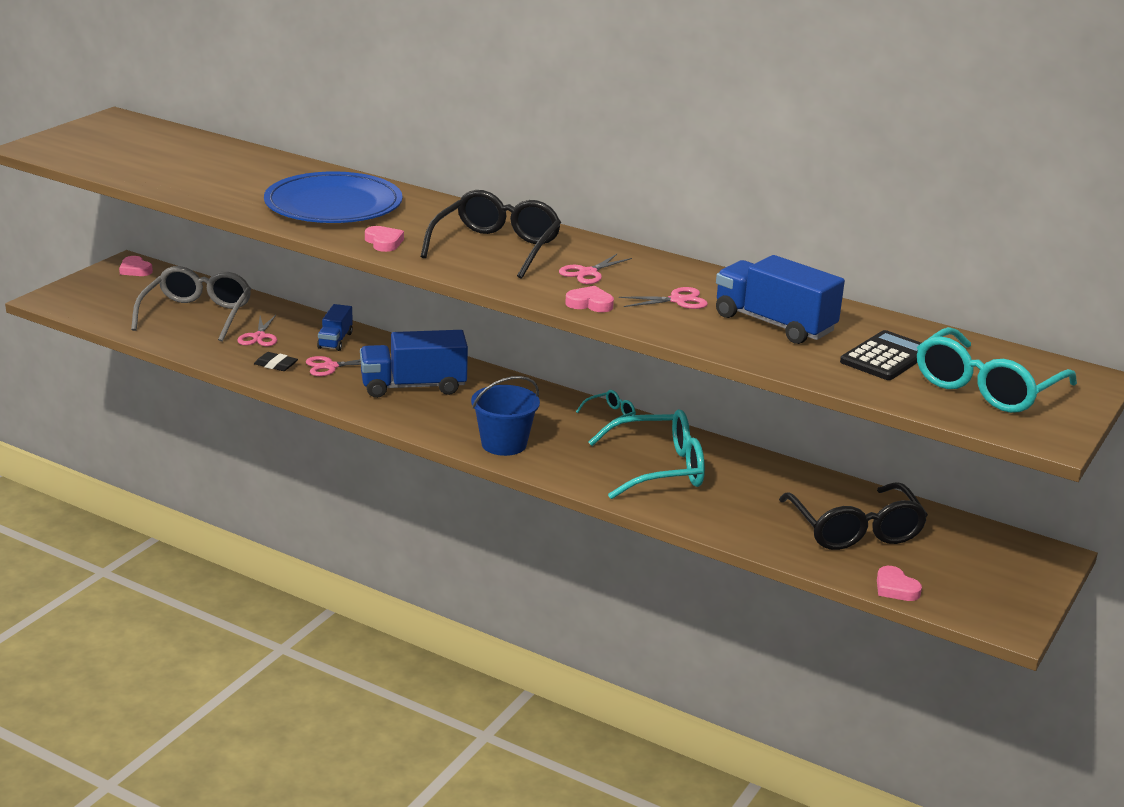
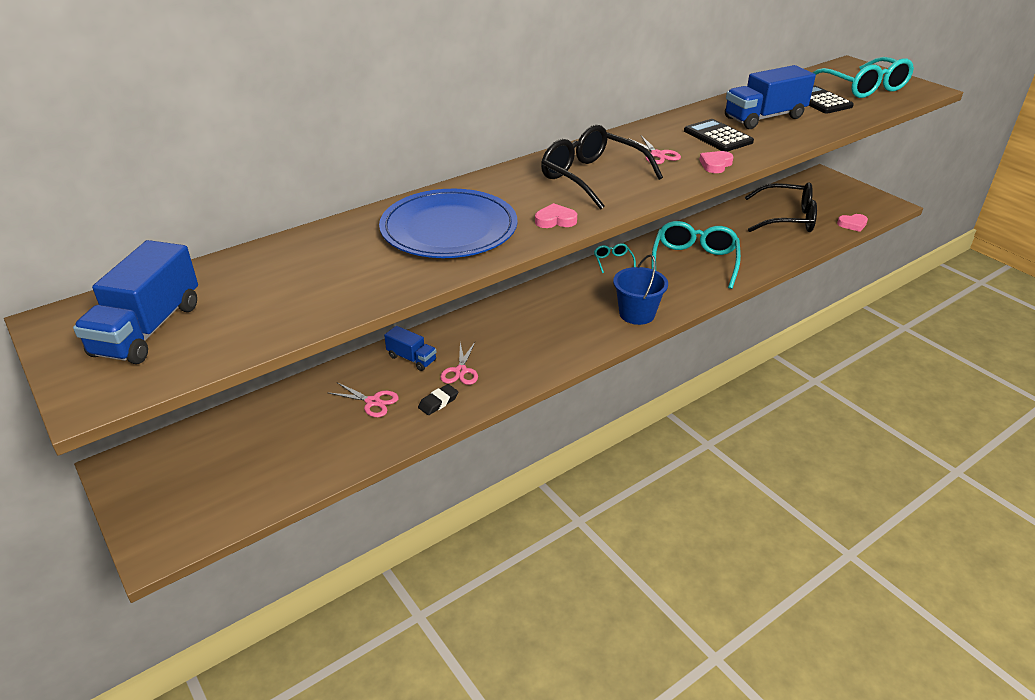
camera: 65 degrees left, 10 degrees up
pink heart [119,256,153,276] -> none
grey glasses [131,266,251,342] -> none
blue truck [360,330,468,398] -> blue truck moved to [73,240,198,364]
pink scissors [619,287,708,309] -> black calculator [684,119,754,152]

